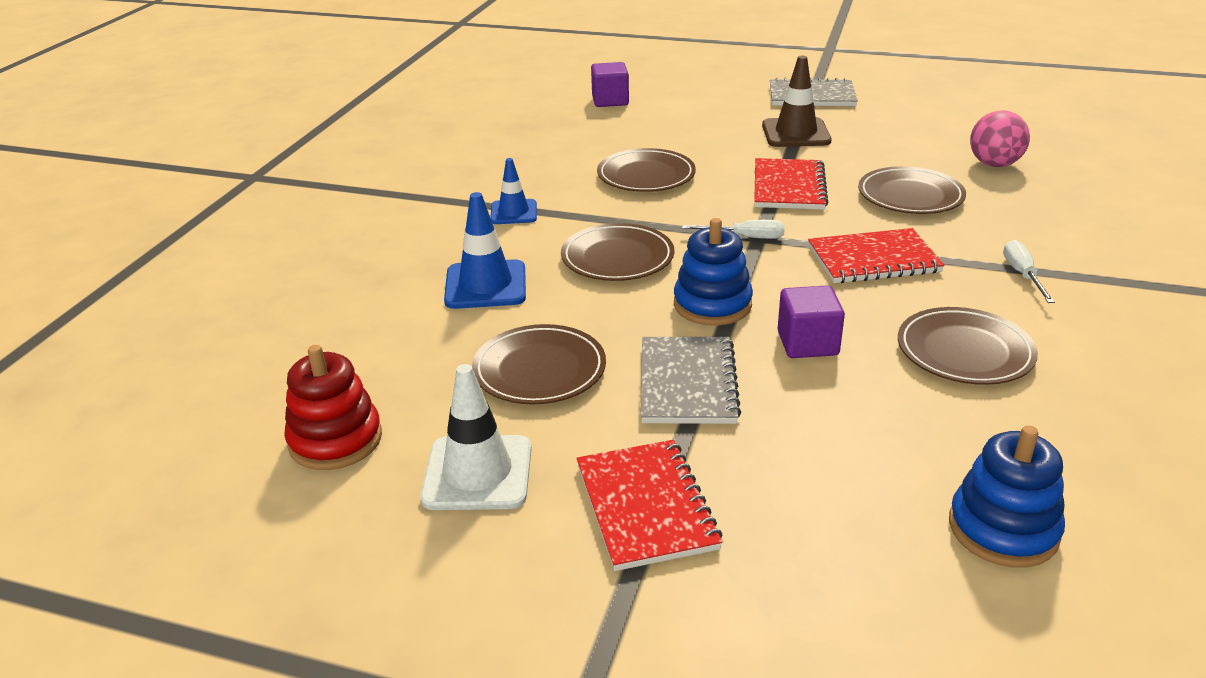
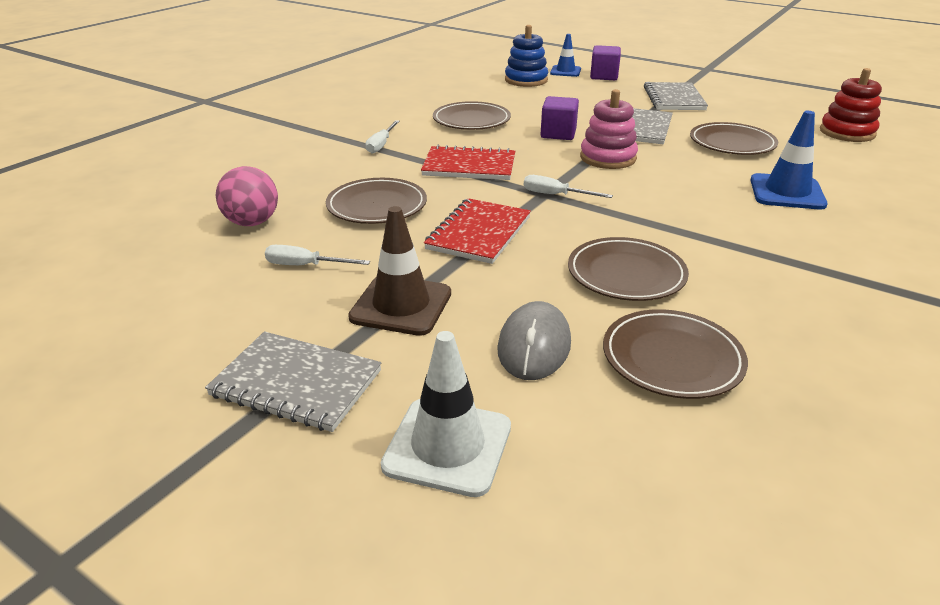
camera: 165 degrees left, 0 degrees up
white traffic cone [420,364,532,510] -> white traffic cone moved to [381,331,511,497]
blue traffic cone [490,158,537,224] -> blue traffic cone moved to [550,34,581,77]
brown plate [561,223,674,281] -> brown plate moved to [603,309,748,399]
red notebook [577,440,723,571] -> grey notebook [644,82,708,110]
purple cube [591,62,629,107] -> purple cube moved to [590,45,621,80]
blue stacking toy [674,218,753,326] -> pink stacking toy [580,89,638,169]
none -> white screwdriver [265,245,370,265]
none -> grey mouse [497,301,571,380]

